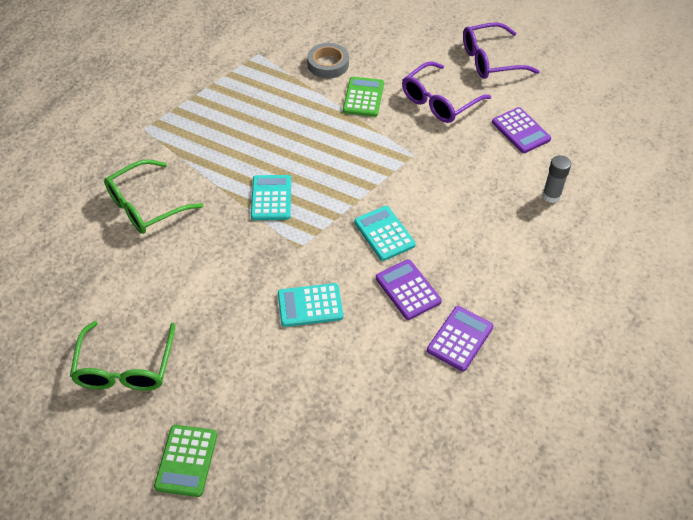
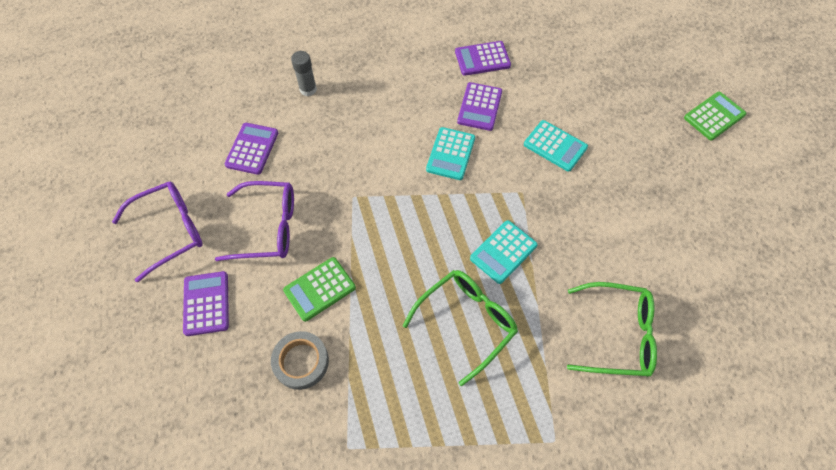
camera: 135 degrees left, 10 degrees up
green glasses [70,321,175,391] -> green glasses moved to [403,270,518,386]
purple glasses [463,22,540,79] -> purple glasses turned 60 degrees counterclockwise [112,181,203,283]
none -> purple calculator [183,271,229,336]

